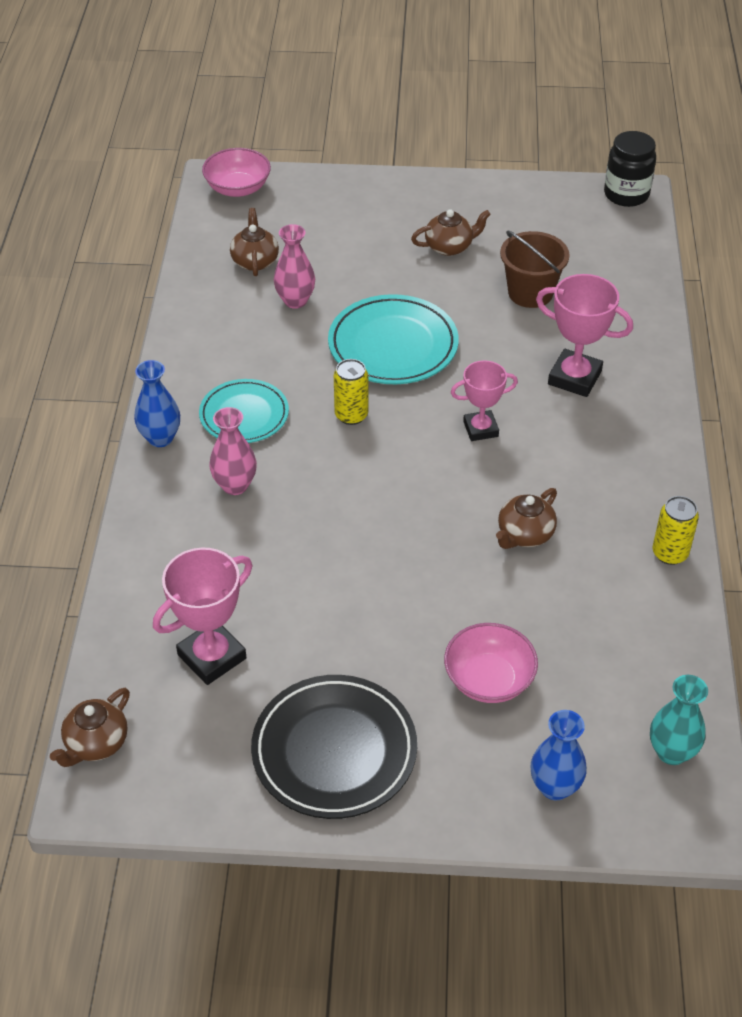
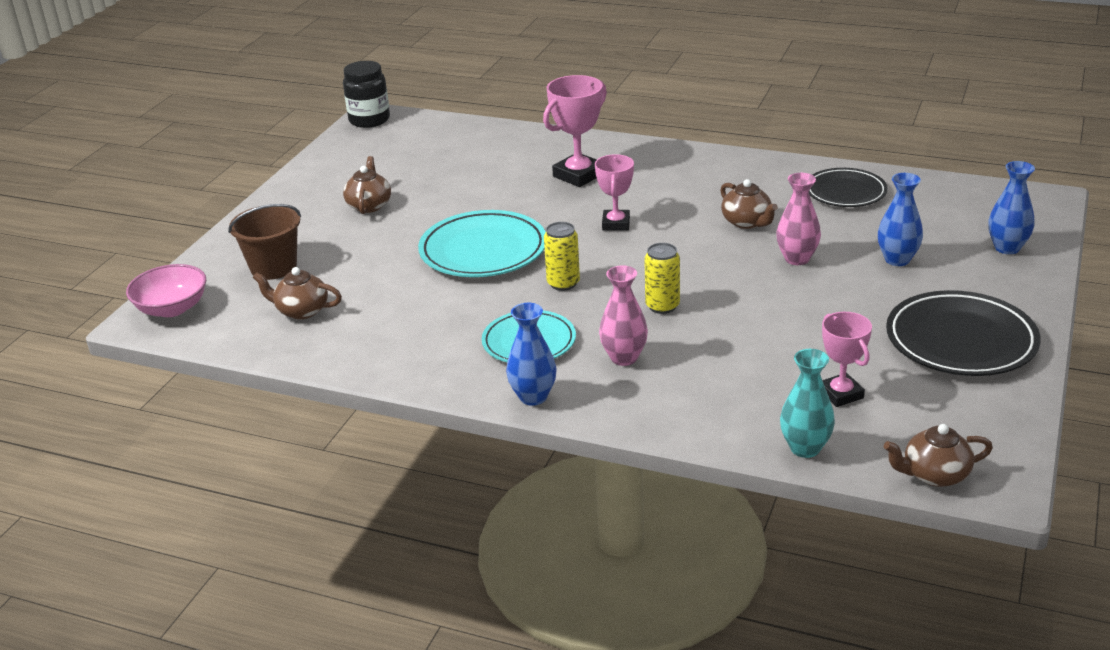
camera: 70 degrees left, 15 degrees down
brown teapot [50,688,130,767] -> brown teapot turned 120 degrees clockwise [884,424,993,487]
pink trophy [153,548,252,685] -> pink trophy [822,312,872,407], size x0.66
pink vase [274,224,315,309] -> pink vase moved to [776,173,821,265]
pink bowl [444,623,538,703] -> blue vase [878,173,923,266]
brown bucket [500,231,570,308] -> brown bucket moved to [228,204,301,280]
turquoise vase [650,675,708,765] -> turquoise vase moved to [780,349,835,458]
yellow can [653,496,699,565] -> yellow can moved to [645,243,680,314]
none -> black plate [809,168,888,207]

